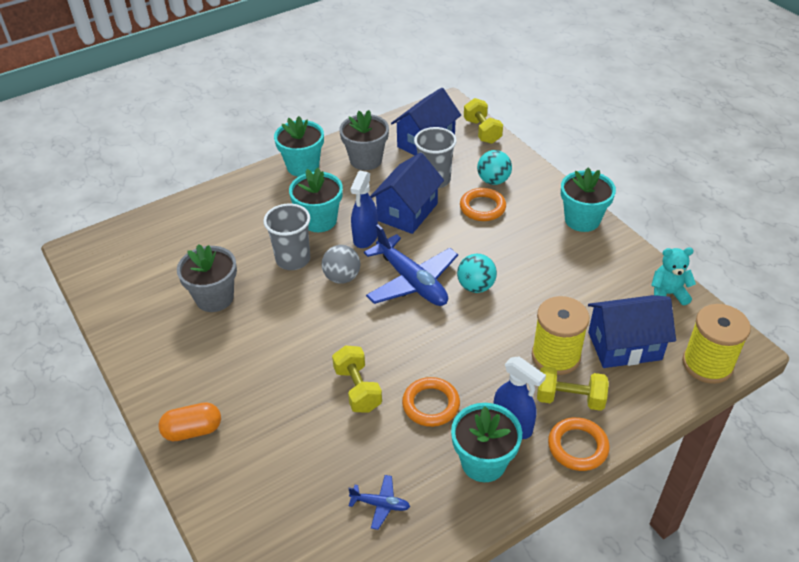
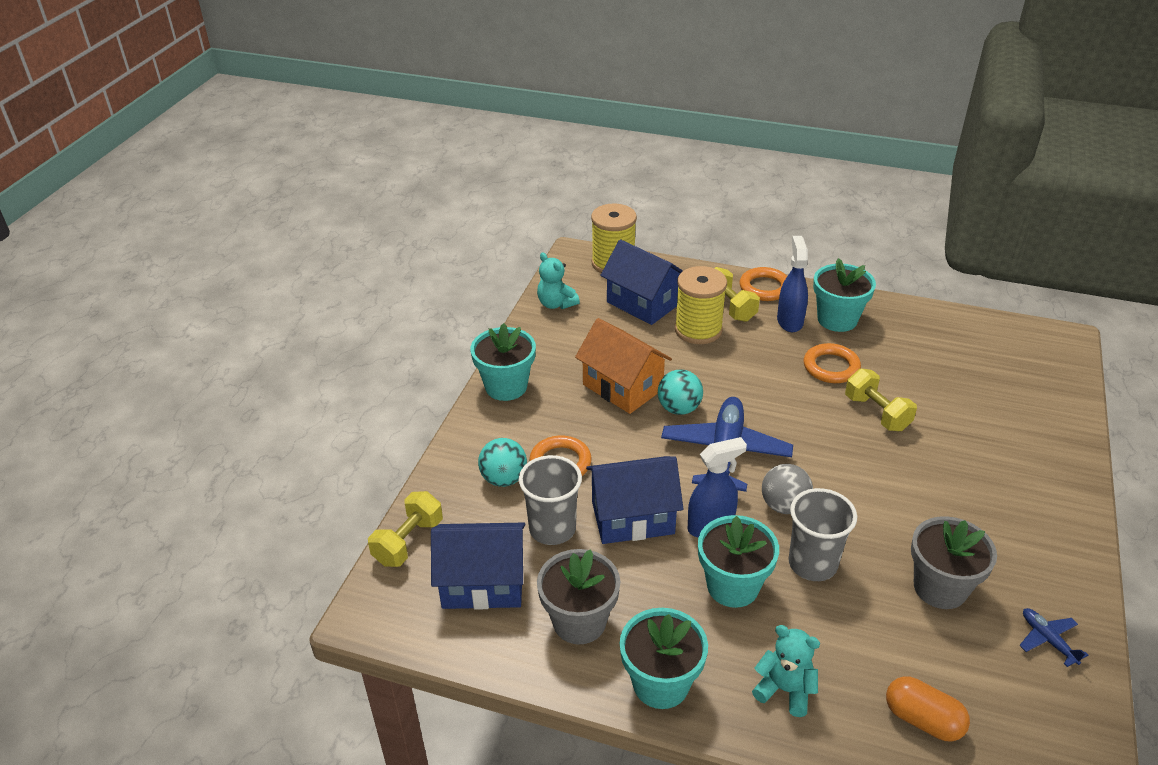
camera: 130 degrees left, 5 degrees down
orange capsule [158,402,221,441] -> orange capsule moved to [886,676,970,742]
yellow dumbbell [332,345,382,413] -> yellow dumbbell turned 60 degrees counterclockwise [845,368,917,431]
blue plane [348,475,410,530] -> blue plane moved to [1019,608,1088,667]
none -> orange house [575,318,672,414]
none -> turquoise teddy bear [752,625,820,717]

